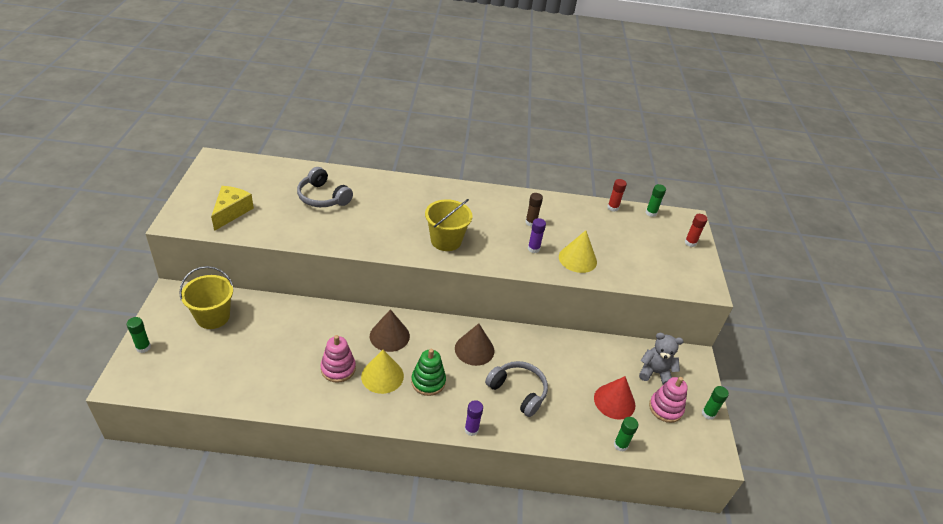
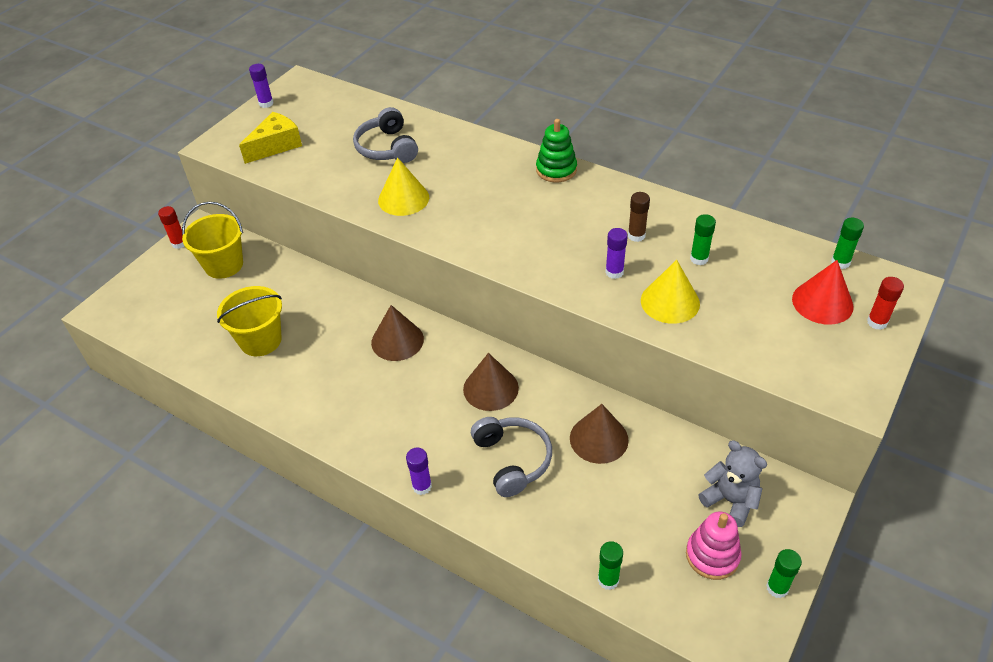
camera: 35 degrees right, 5 degrees up
green glue stick [127,317,151,353] -> green glue stick moved to [690,214,716,265]
pink stacking toy [320,335,356,383] -> none
yellow cone [361,350,404,394] -> yellow cone moved to [378,157,429,216]
green stacking toy [411,349,446,396] -> green stacking toy moved to [536,119,577,183]
yellow bucket [425,199,473,251] -> yellow bucket moved to [217,286,282,356]
red cone [594,376,636,420] -> red cone moved to [792,260,854,325]
red glue stick [607,179,627,212] -> red glue stick moved to [158,206,184,249]
none -> purple glue stick [249,64,274,108]
none -> brown cone [570,404,629,464]

